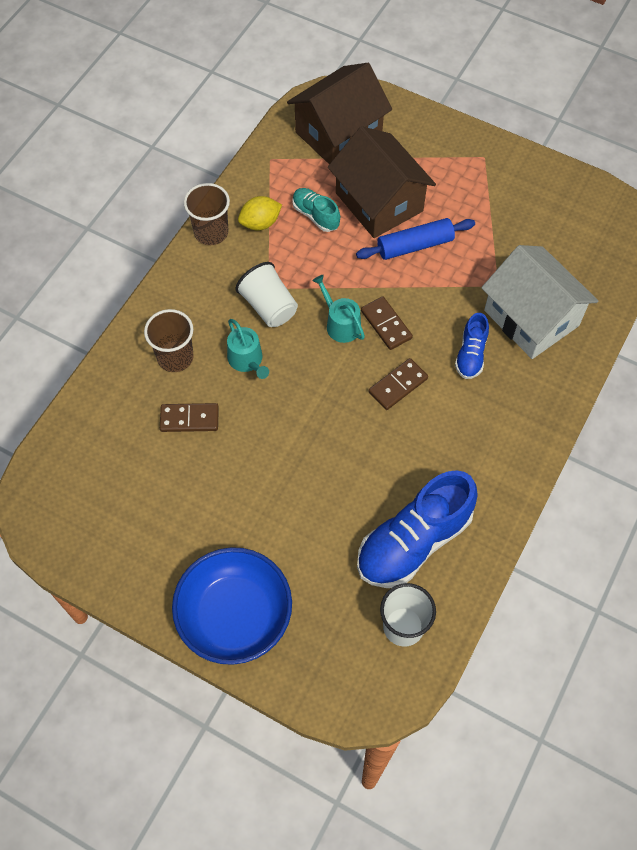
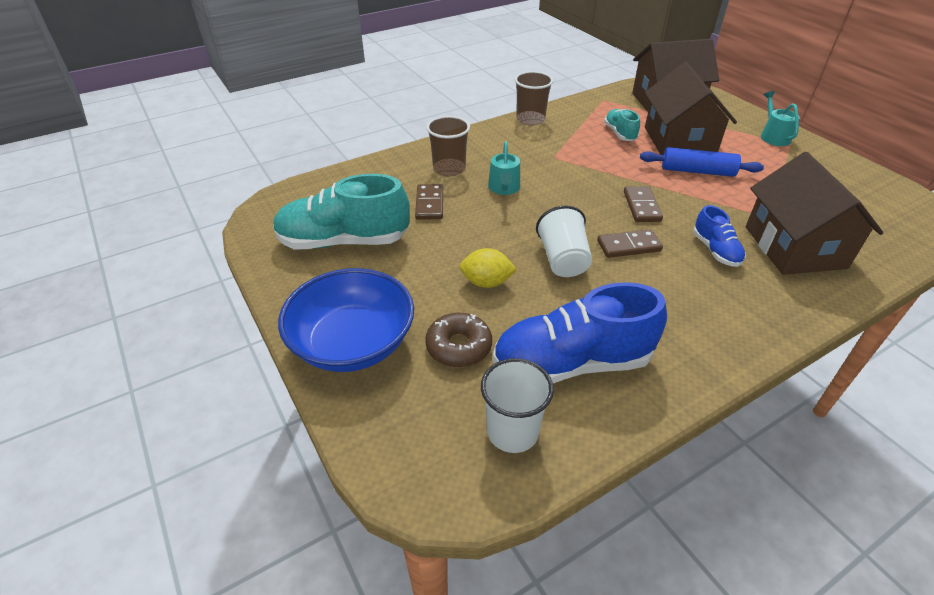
camera: 30 degrees right, 20 degrees down
brown domino [160,403,219,432] -> brown domino turned 60 degrees clockwise [415,184,443,220]
white cup [236,262,298,327] -> white cup moved to [536,205,592,277]
yellow lemon [238,196,282,230] -> yellow lemon moved to [459,248,517,288]
turquoise watering can [312,275,365,343] -> turquoise watering can moved to [761,91,800,146]
blue shoe [455,313,489,379] -> blue shoe turned 60 degrees counterclockwise [693,205,745,267]
white house [481,245,598,359] -> brown house [746,152,883,275]
none -> turquoise shoe [273,174,410,249]
none -> brown donut [425,313,492,367]

